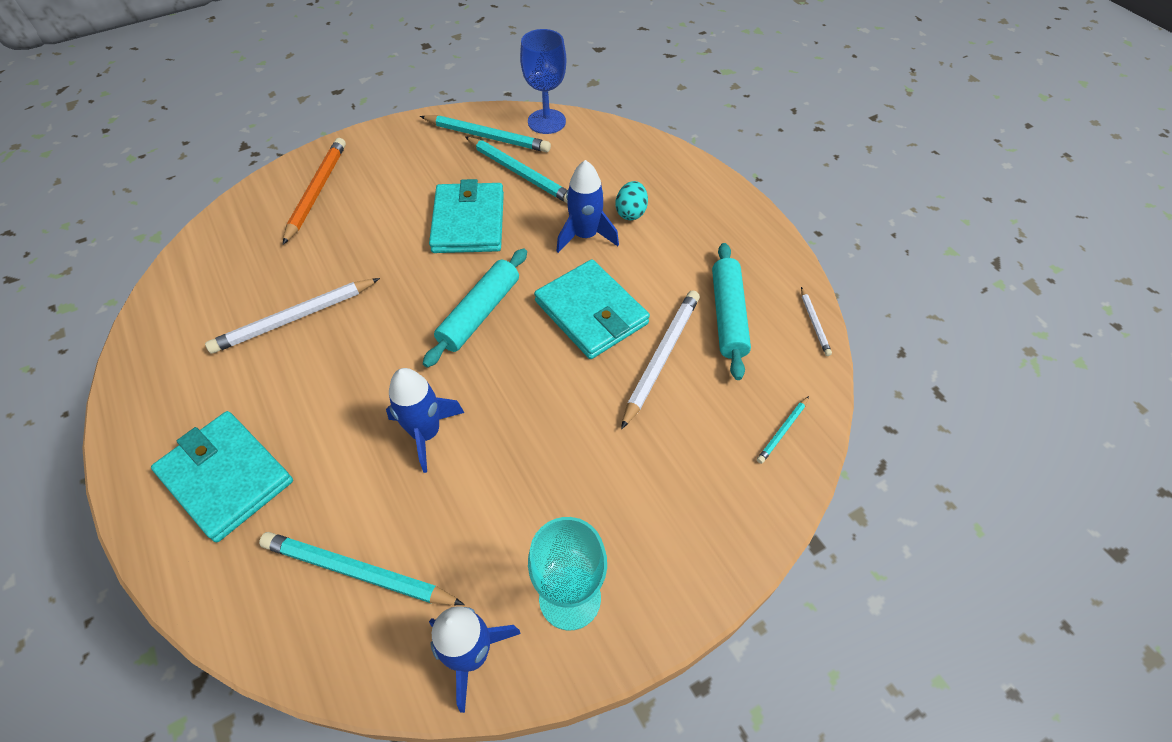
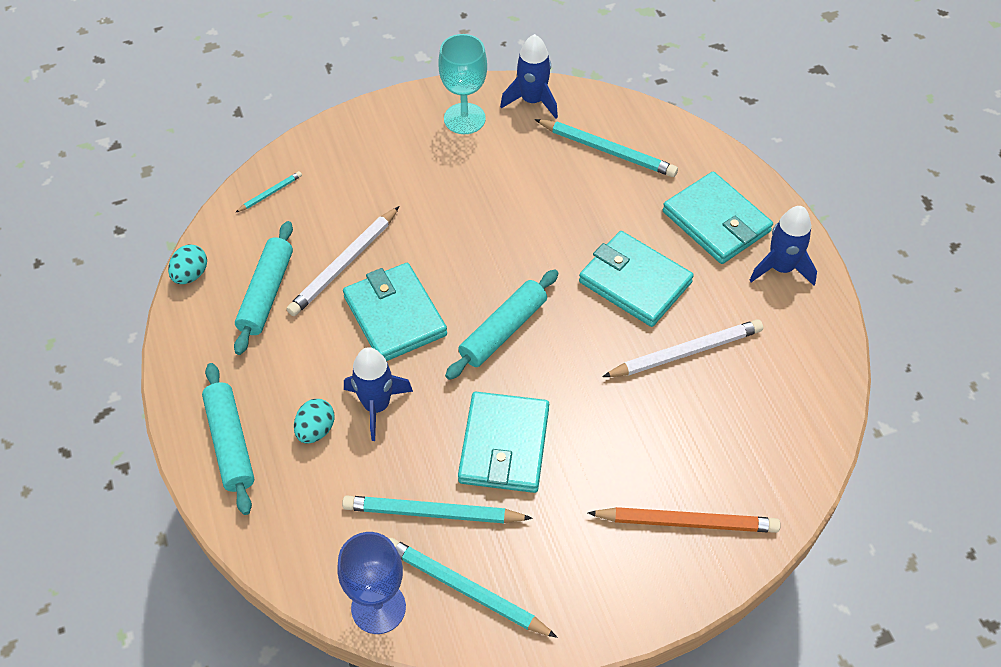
camera: 170 degrees left, 0 degrees up
orange pencil [283,138,346,245] -> orange pencil turned 105 degrees counterclockwise [588,507,780,533]
blue rocket [386,368,465,473] -> blue rocket moved to [749,206,817,286]
turquoise pencil [465,136,568,204] -> turquoise pencil turned 45 degrees counterclockwise [342,496,533,523]
white pencil [801,287,832,356] -> turquoise egg [168,245,207,284]
none -> turquoise rolling pin [202,363,254,515]
none -> turquoise wallet [579,231,694,327]

